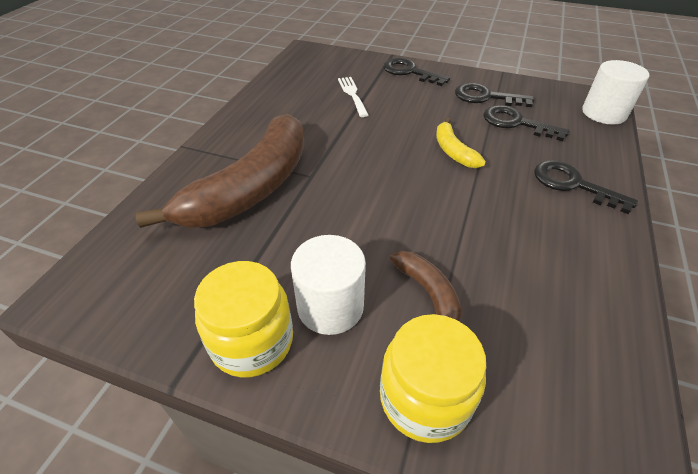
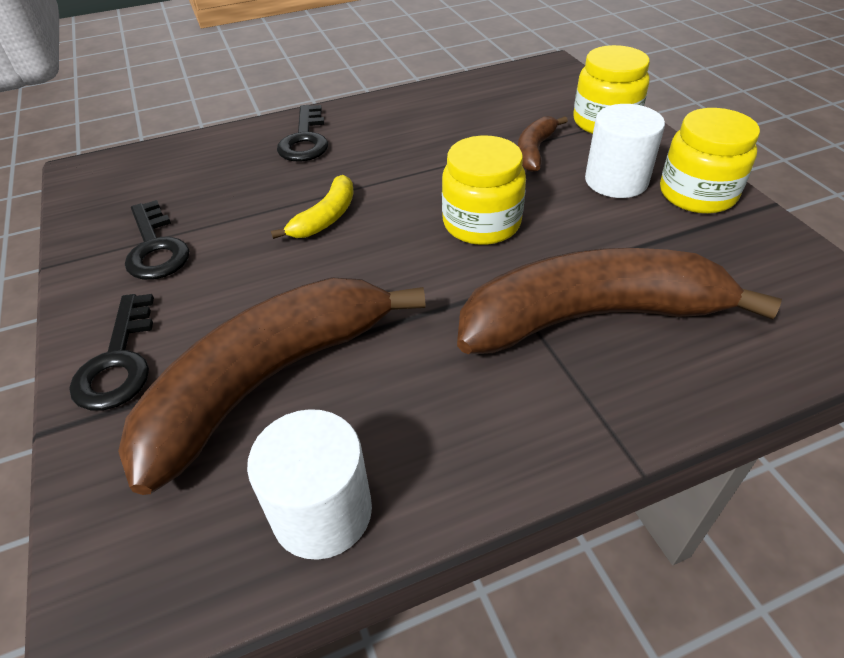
camera: 130 degrees left, 0 degrees up
white fork [338,77,368,117] -> brown banana [118,277,426,495]
black key [483,105,570,141] -> none
white cylinder [582,60,650,124] -> white cylinder moved to [247,409,372,560]
none -> yellow jar [442,136,526,245]

